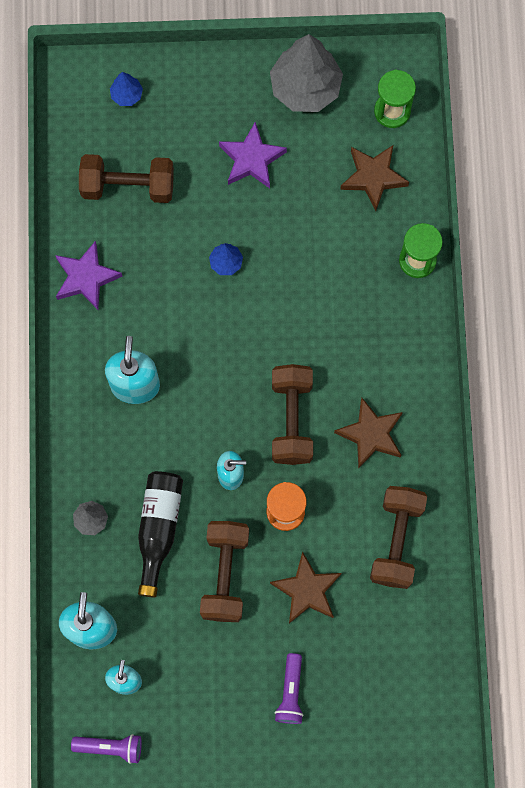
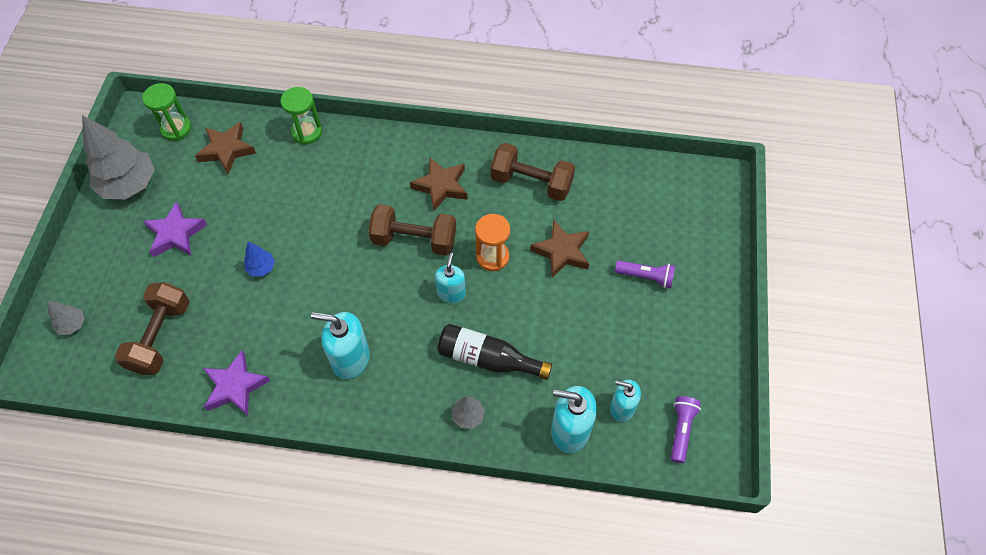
camera: 80 degrees left, 15 degrees down
blue tree [110,72,143,106] -> grey tree [47,301,85,335]
brown dumbbell [200,521,249,622] -> none

